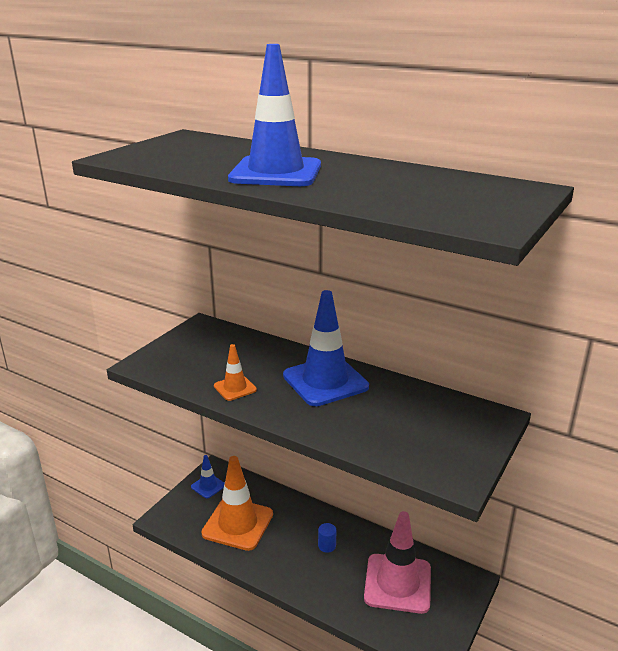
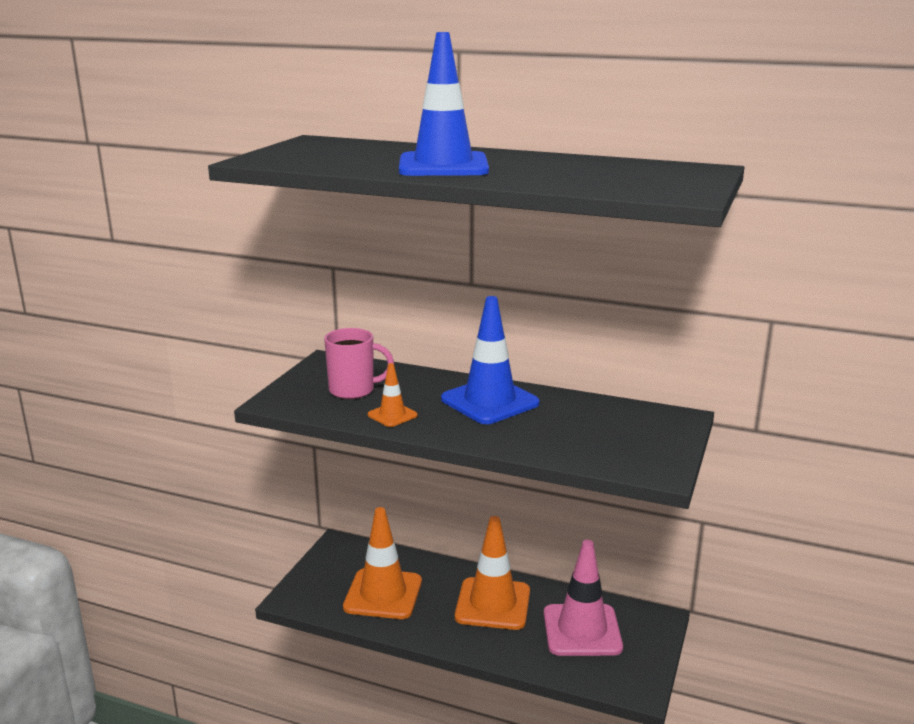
camera: 10 degrees left, 5 degrees down
blue traffic cone [191,455,224,498] -> none
blue cylinder [318,523,337,553] -> orange traffic cone [455,516,530,630]
none -> pink mug [324,328,394,399]

